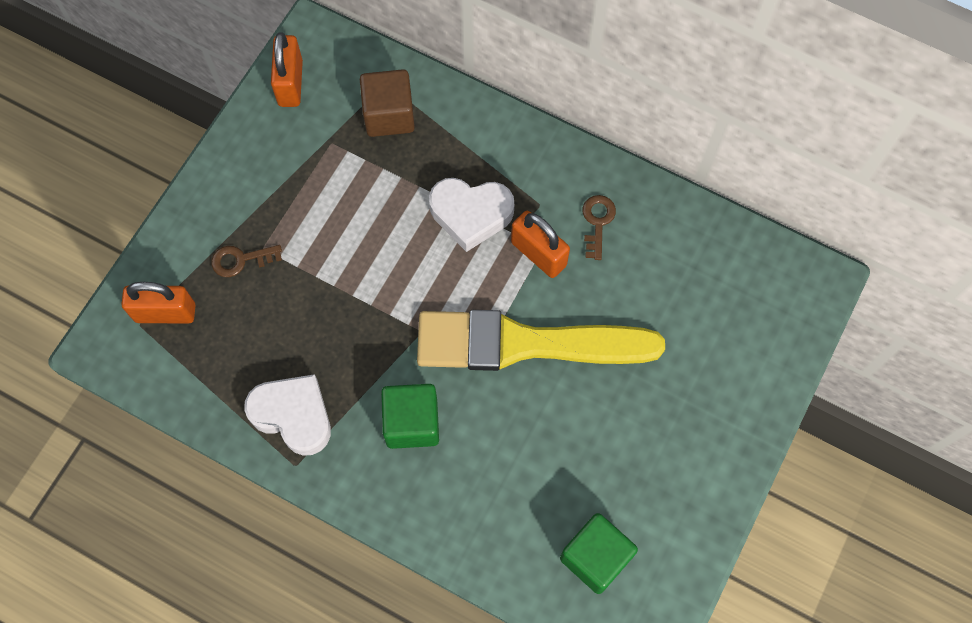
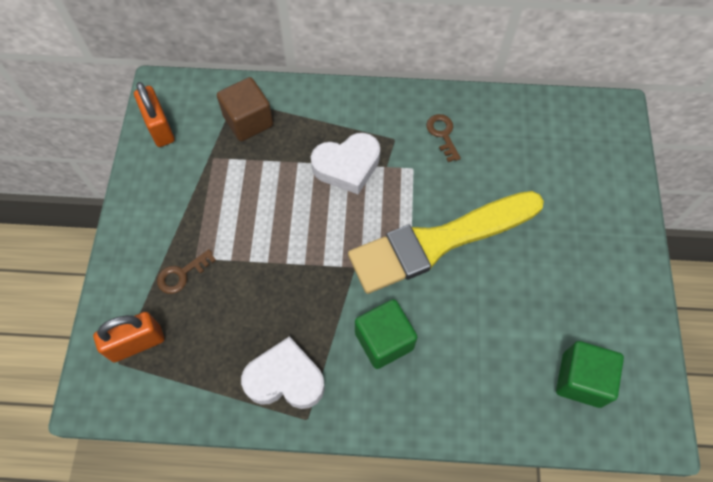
camera: 25 degrees left, 5 degrees down
orange padlock [511,211,570,278] -> none

